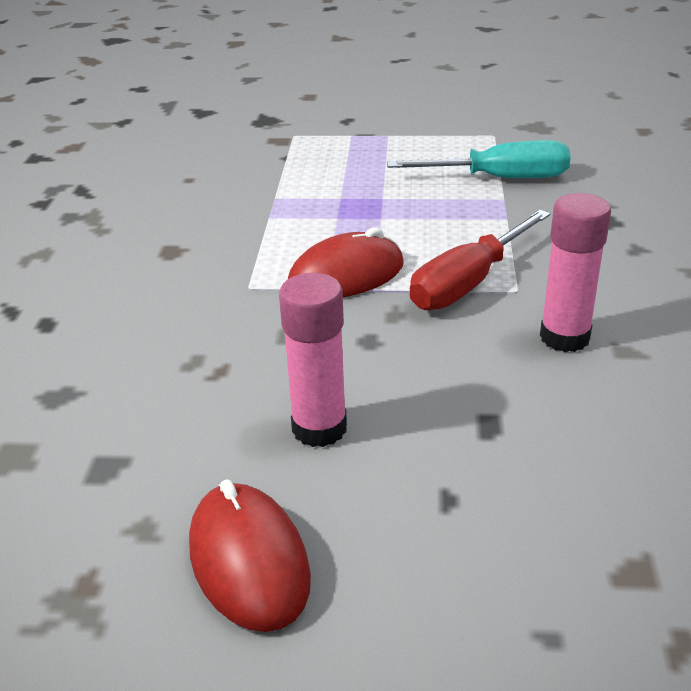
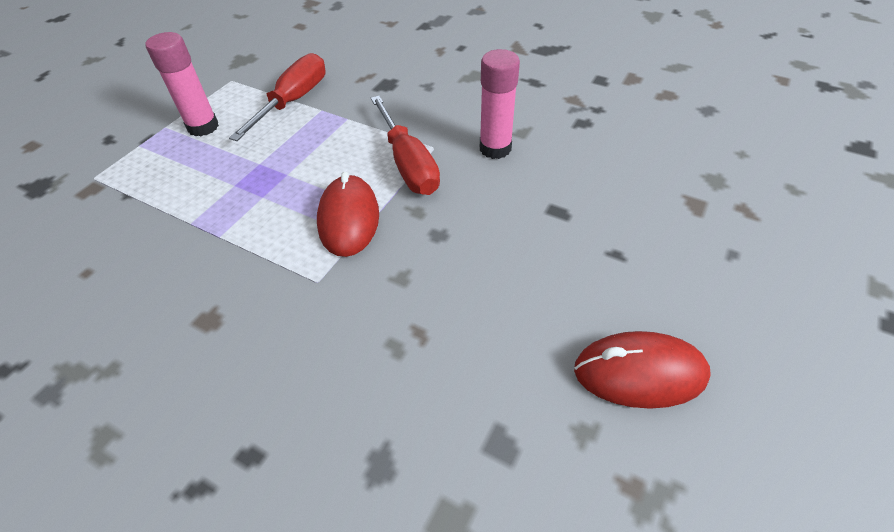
camera: 65 degrees left, 15 degrees up
pink glue stick [279,273,347,447] -> pink glue stick moved to [146,32,219,136]
turquoise screwdriver [387,140,571,178] -> red screwdriver [229,53,326,141]

